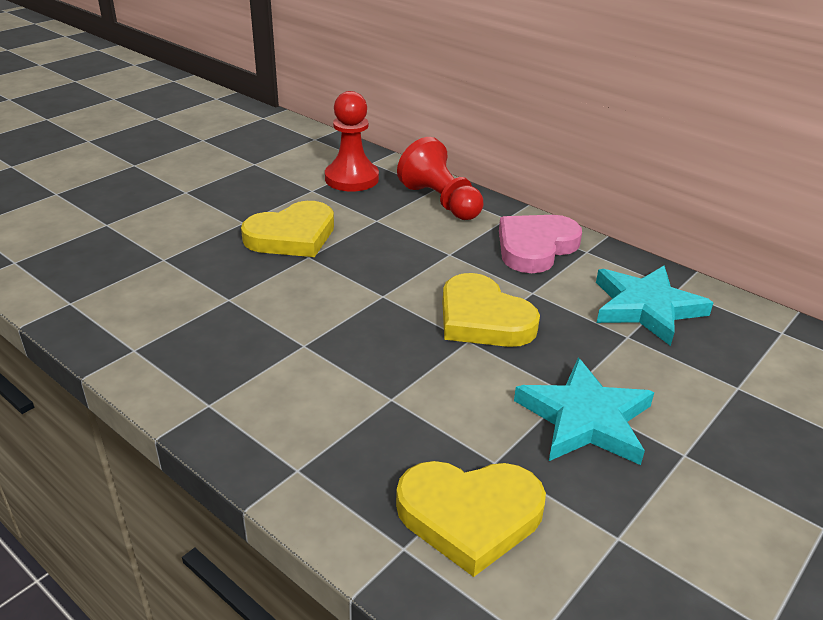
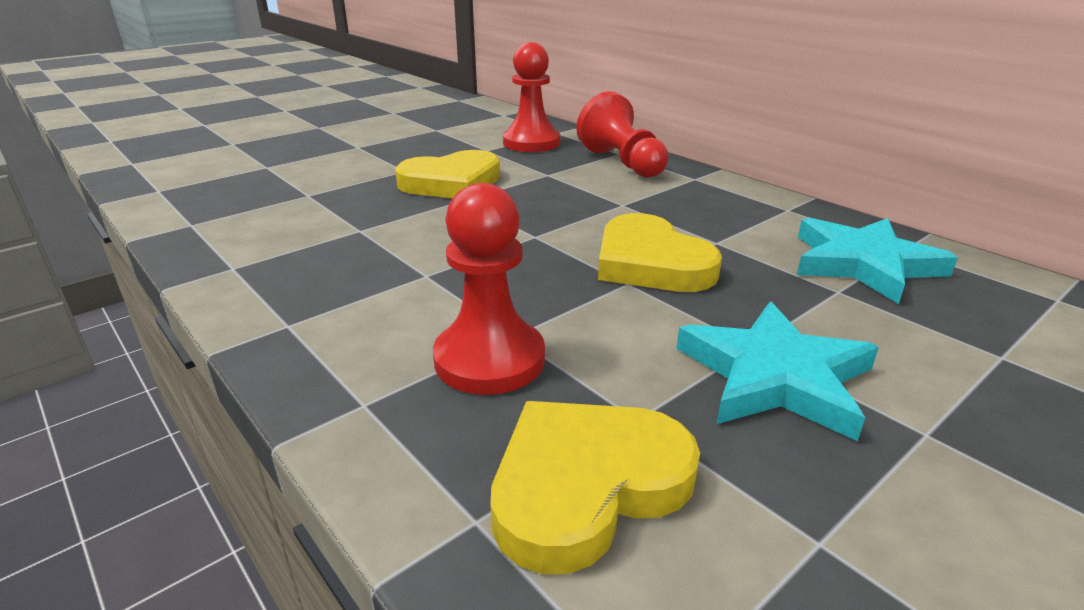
camera: 10 degrees right, 5 degrees down
yellow heart [396,461,546,577] -> yellow heart turned 135 degrees clockwise [490,401,700,574]
pink heart [499,215,582,273] -> none
none -> red pawn [433,183,545,395]

